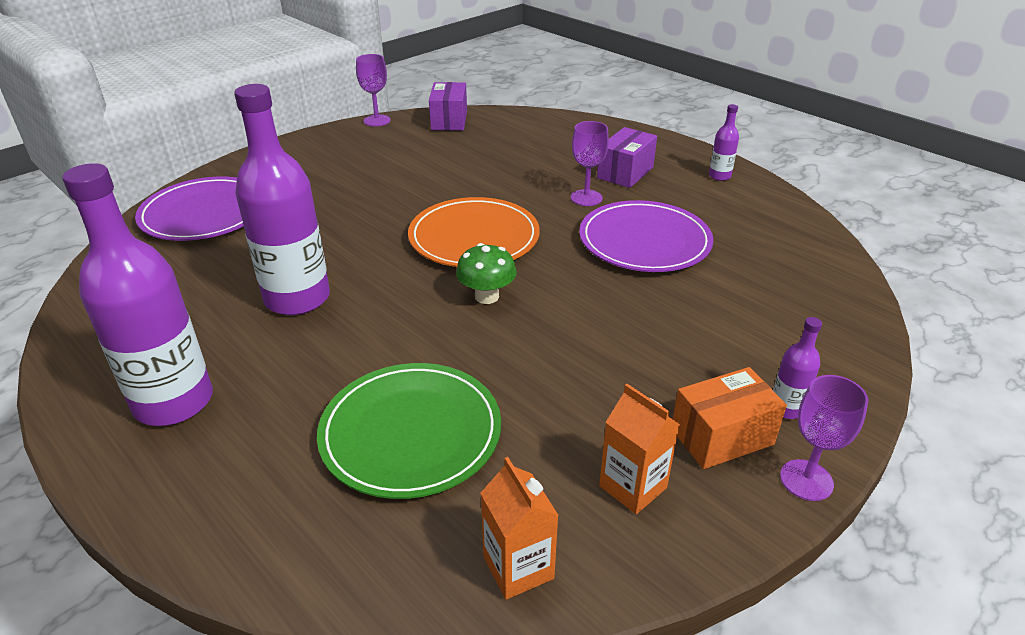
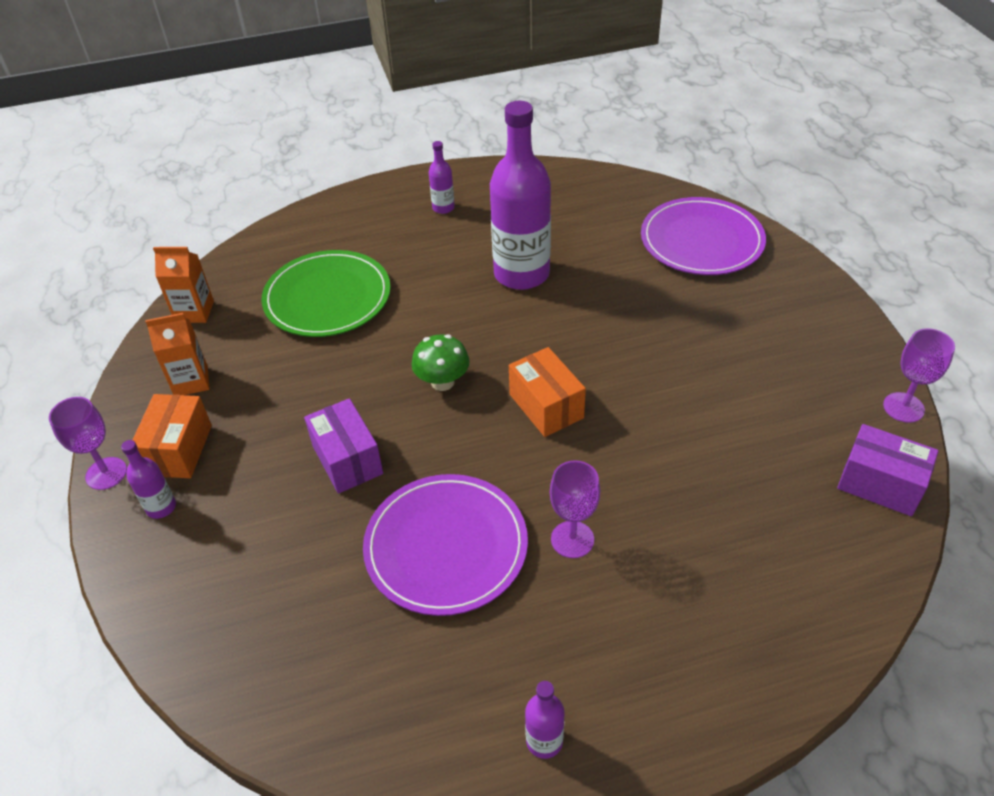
camera: 120 degrees right, 10 degrees up
purple bottle [62,163,213,426] -> purple bottle [429,141,455,214], size x0.43
orange plate [408,197,540,267] -> orange box [509,347,586,437]
purple box [597,127,657,188] -> purple box moved to [304,398,383,494]

